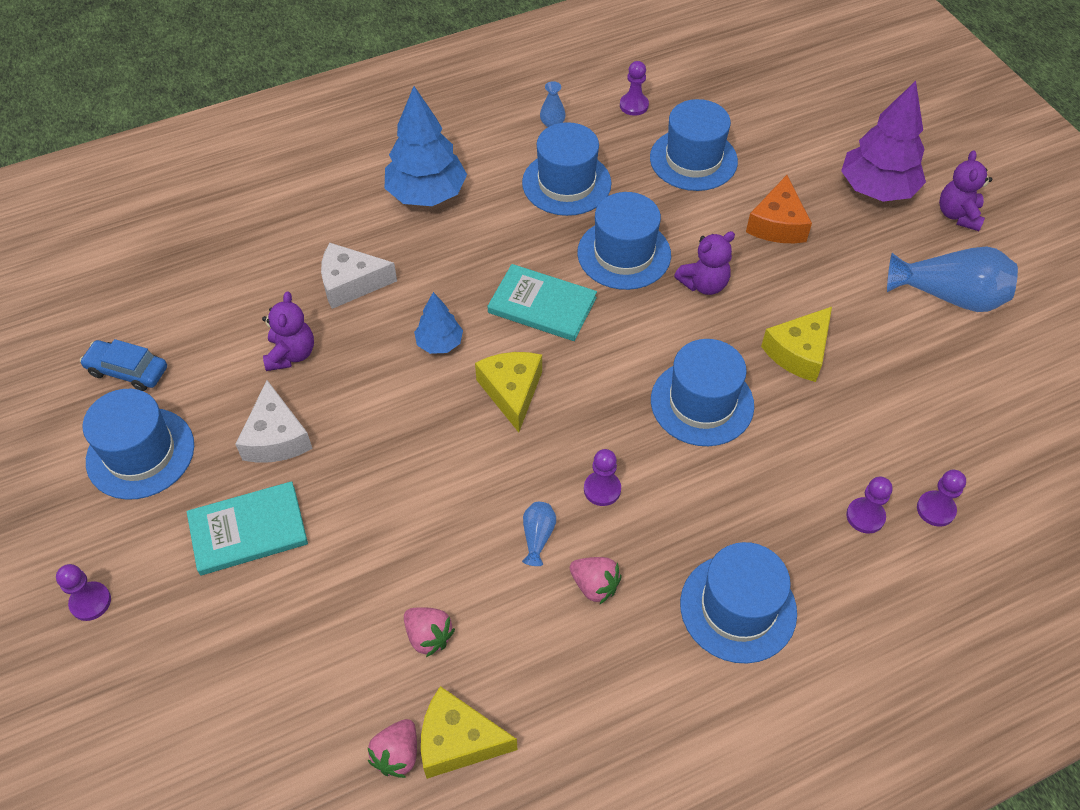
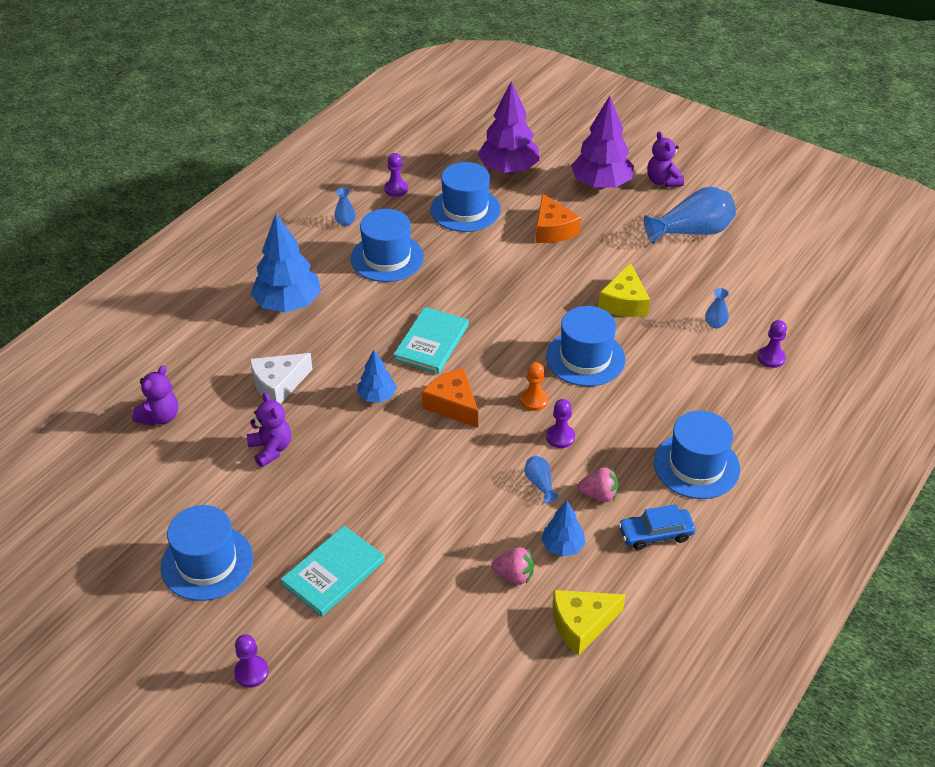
camera: 30 degrees left, 10 degrees down
blue car [80,339,167,391] -> blue car moved to [618,504,695,550]
white cheese [235,380,313,463] -> none
pink strawberry [367,719,417,778] -> none
yellow cheese [475,352,542,432] -> orange cheese [422,368,478,428]
turquoise book [488,264,597,341] -> turquoise book turned 60 degrees counterclockwise [393,307,469,374]
blue hat [577,192,671,290] -> none
purple teddy bear [674,231,735,295] -> purple teddy bear moved to [132,365,178,426]
purple pawn [846,476,893,534] -> none
none -> purple tree [478,81,539,174]
none -> orange pawn [520,362,548,411]
none -> blue tree [541,501,586,557]
none -> blue vase [705,288,729,328]

